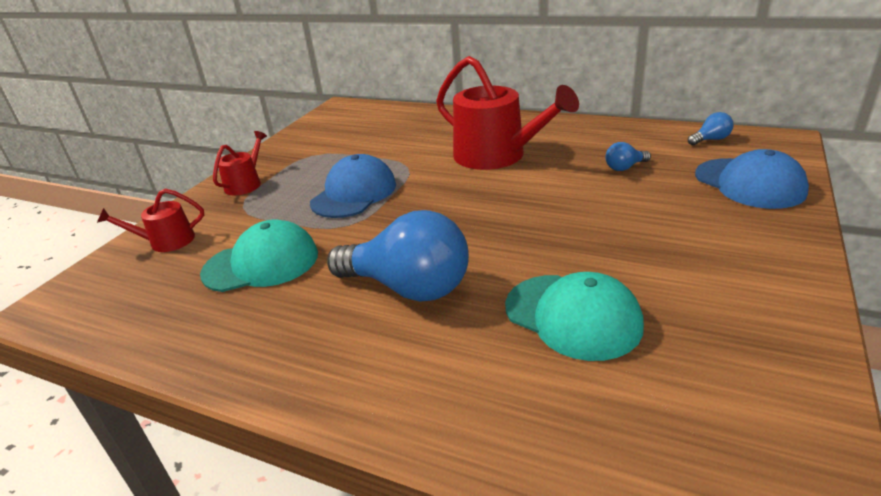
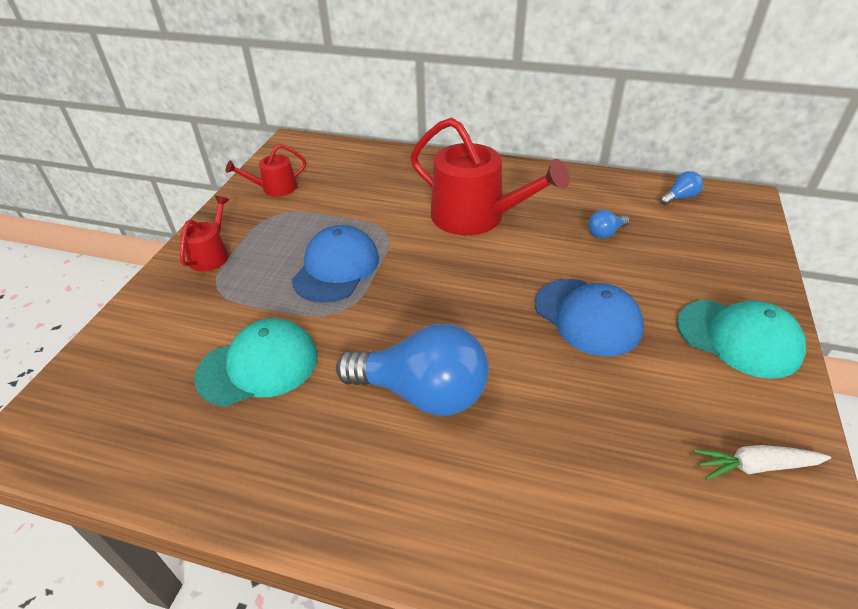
camera: 10 degrees left, 10 degrees up
red watering can [97,189,204,252] -> red watering can moved to [226,144,306,197]
turquoise cap [505,272,644,361] -> turquoise cap moved to [677,300,806,379]
blue cap [695,149,809,209] -> blue cap moved to [535,279,644,356]
none -> white carrot [693,445,831,480]

